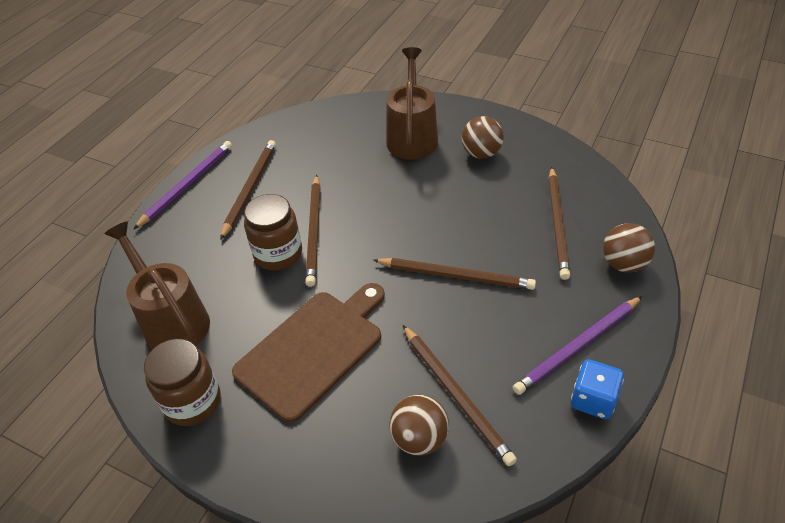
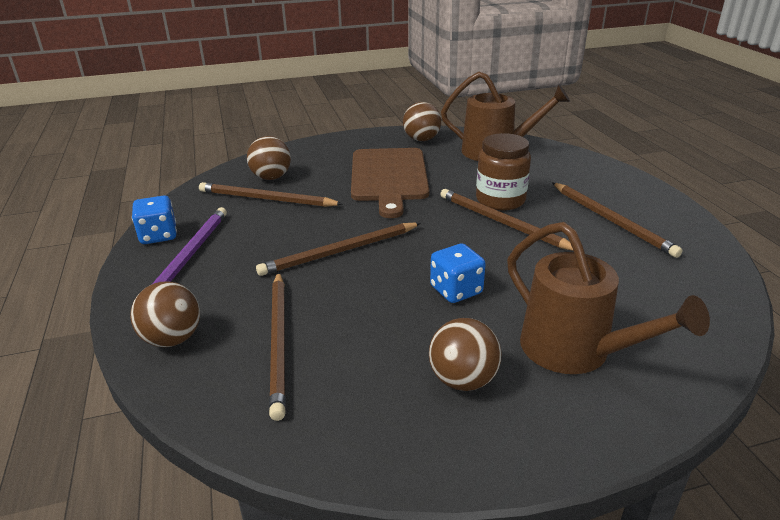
camera: 135 degrees right, 15 degrees down
purple pencil [134,141,232,229] -> none
brown jar [144,339,221,426] -> brown ball [403,102,441,141]
brown pencil [548,167,570,280] -> brown pencil turned 150 degrees counterclockwise [269,272,286,421]
none -> blue dice [430,243,486,303]

